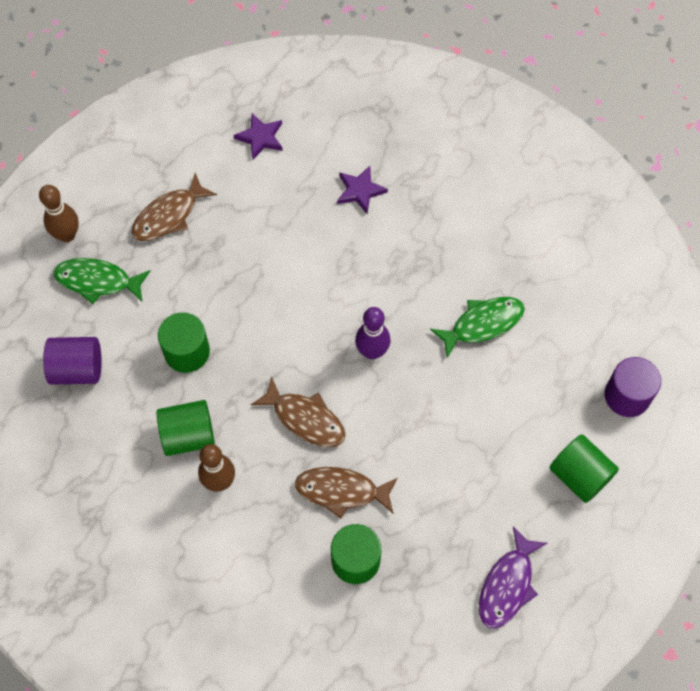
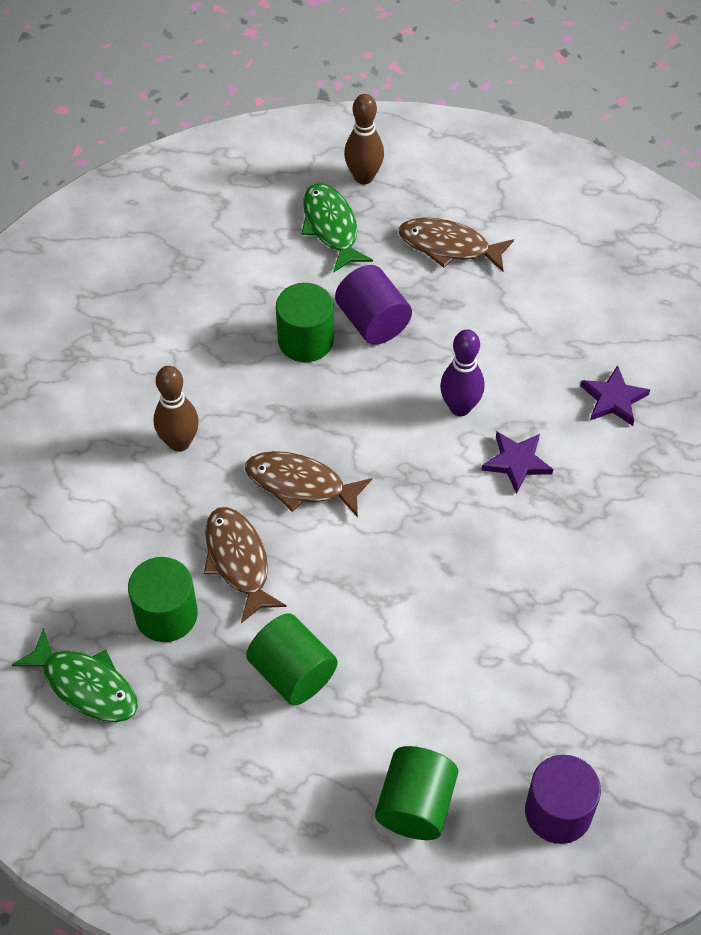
camera: 60 degrees right, 10 degrees down
purple cylinder [43,337,102,385] -> purple cylinder moved to [335,265,412,345]
green cylinder [156,400,215,456] -> green cylinder moved to [246,613,338,705]
purple star [233,113,283,159] -> purple star moved to [482,431,553,494]
brown fish [251,376,346,447] -> brown fish turned 105 degrees clockwise [245,451,372,517]
purple bowling pin [355,307,390,359] -> purple bowling pin moved to [440,329,485,416]
green fish [430,297,525,358] -> green fish moved to [12,628,138,722]
purple fish [479,527,547,629] -> none

